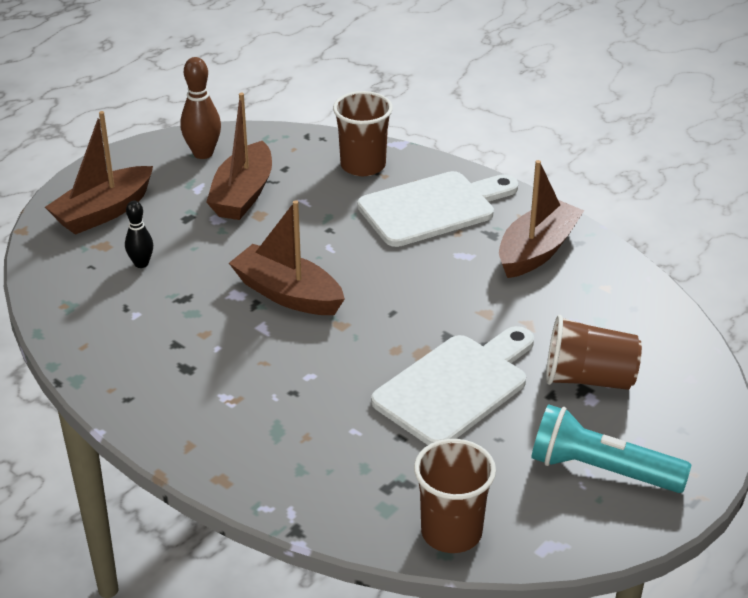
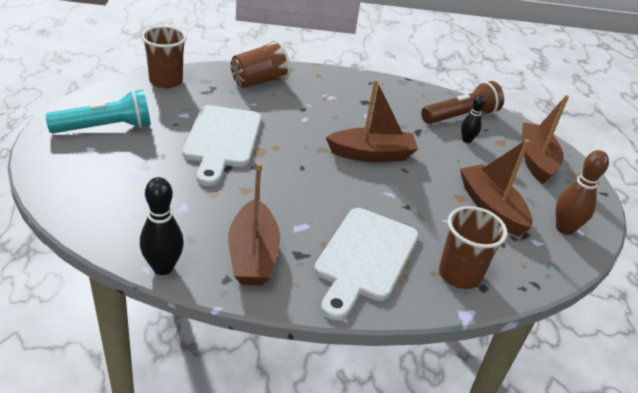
camera: 135 degrees right, 0 degrees up
brown cup [546,315,642,390] -> brown cup moved to [231,40,290,88]
none -> black bowling pin [140,177,184,275]
none -> brown flashlight [421,81,504,124]

